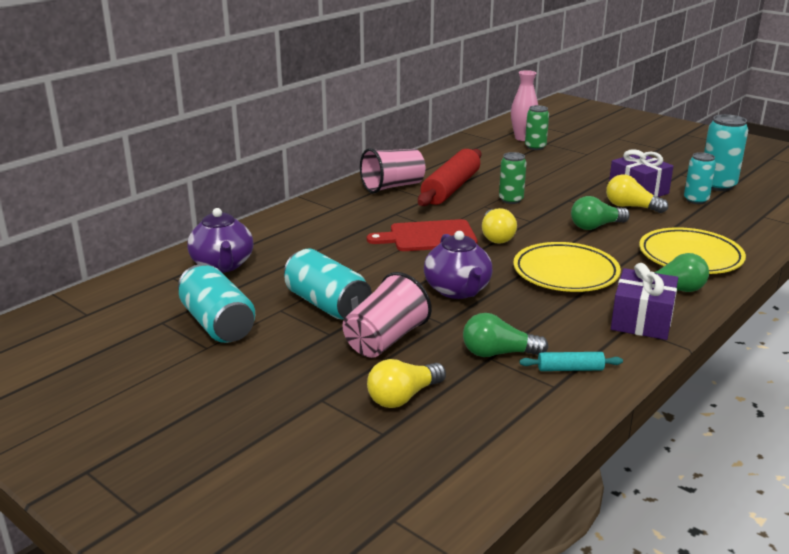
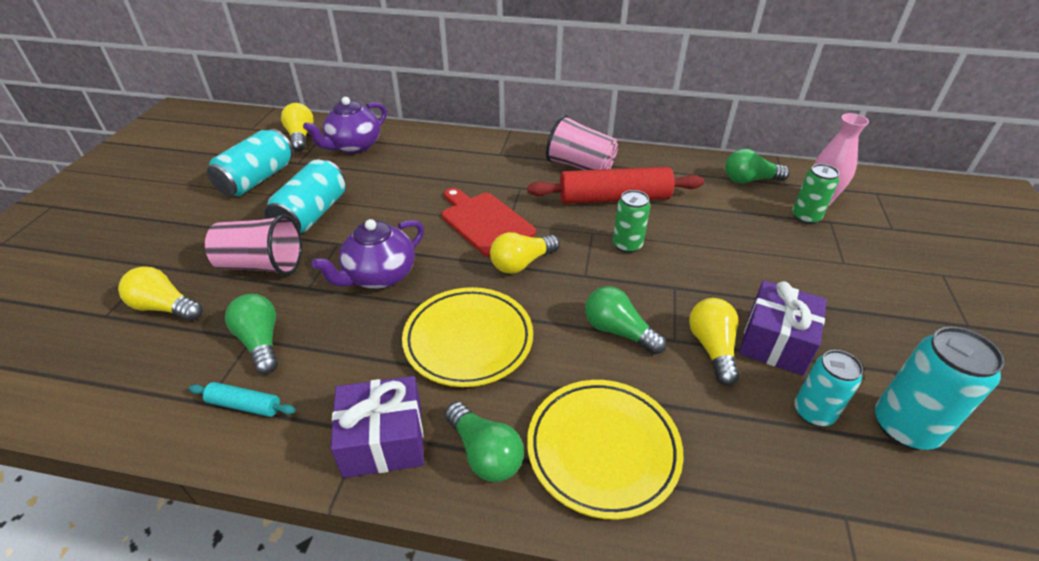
camera: 60 degrees right, 15 degrees up
turquoise rolling pin [519,352,623,371] -> turquoise rolling pin turned 45 degrees counterclockwise [189,382,296,417]
none -> yellow light bulb [281,103,314,151]
none -> green light bulb [725,149,790,184]

